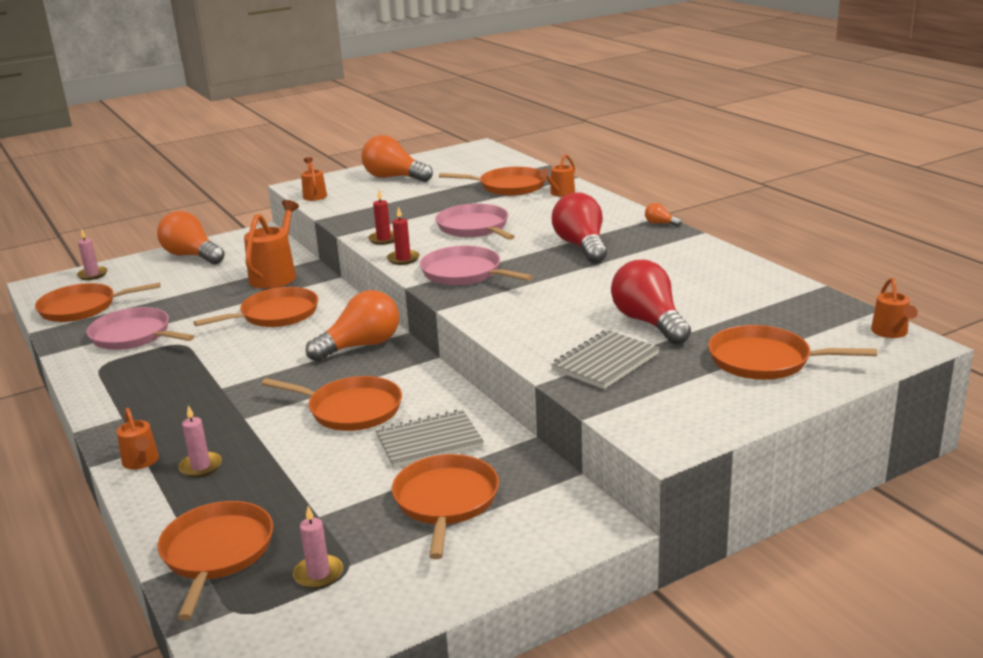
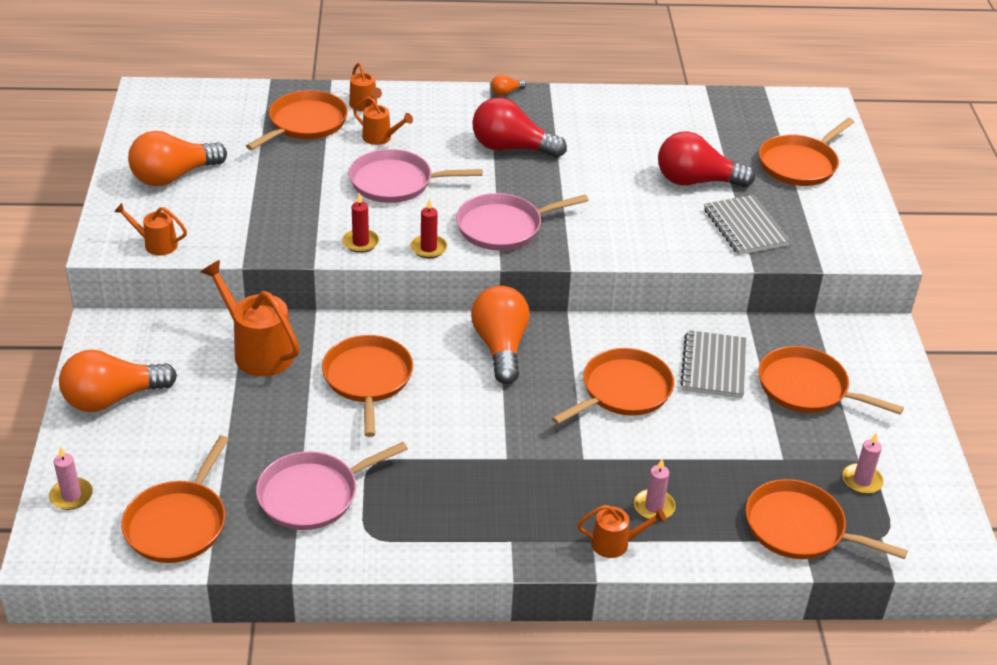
camera: 65 degrees left, 15 degrees up
orange watering can [871,278,918,338] -> orange watering can moved to [353,96,413,145]

